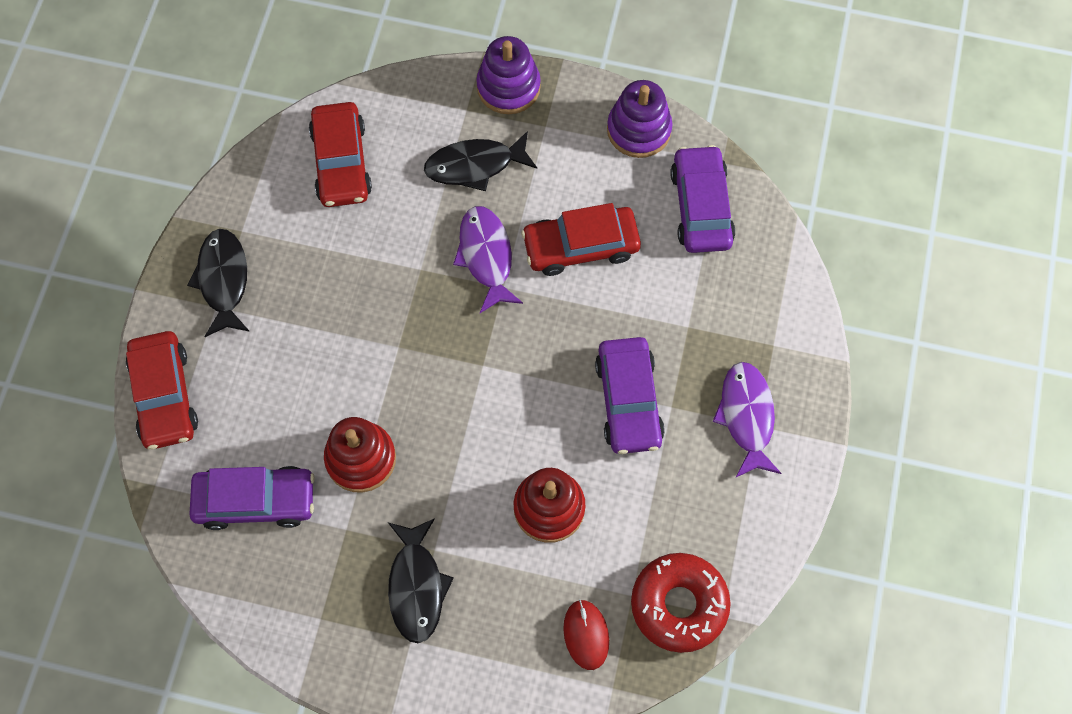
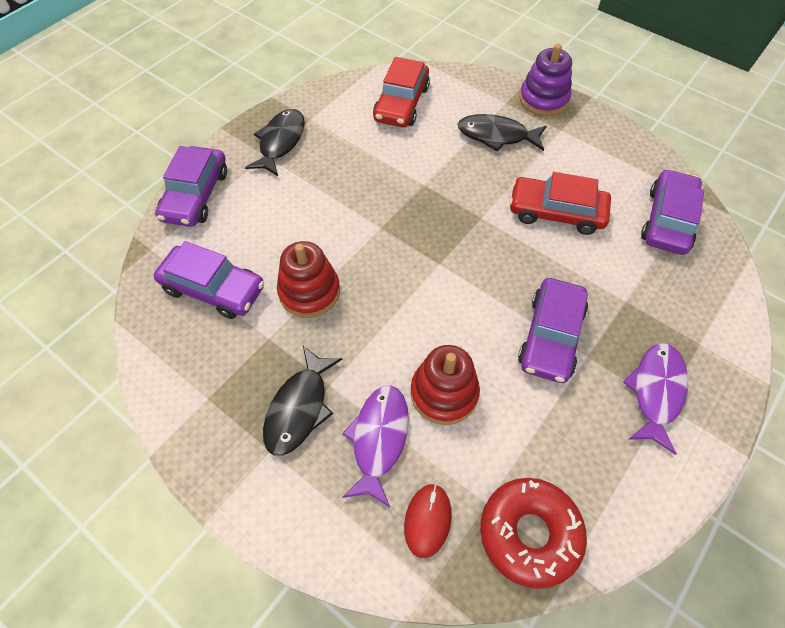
camera: 25 degrees right, 10 degrees down
red car [126,331,198,450] -> purple car [155,146,227,227]
purple fish [453,206,523,313] -> purple fish moved to [342,385,409,507]
purple stacking toy [607,80,672,158] -> none

